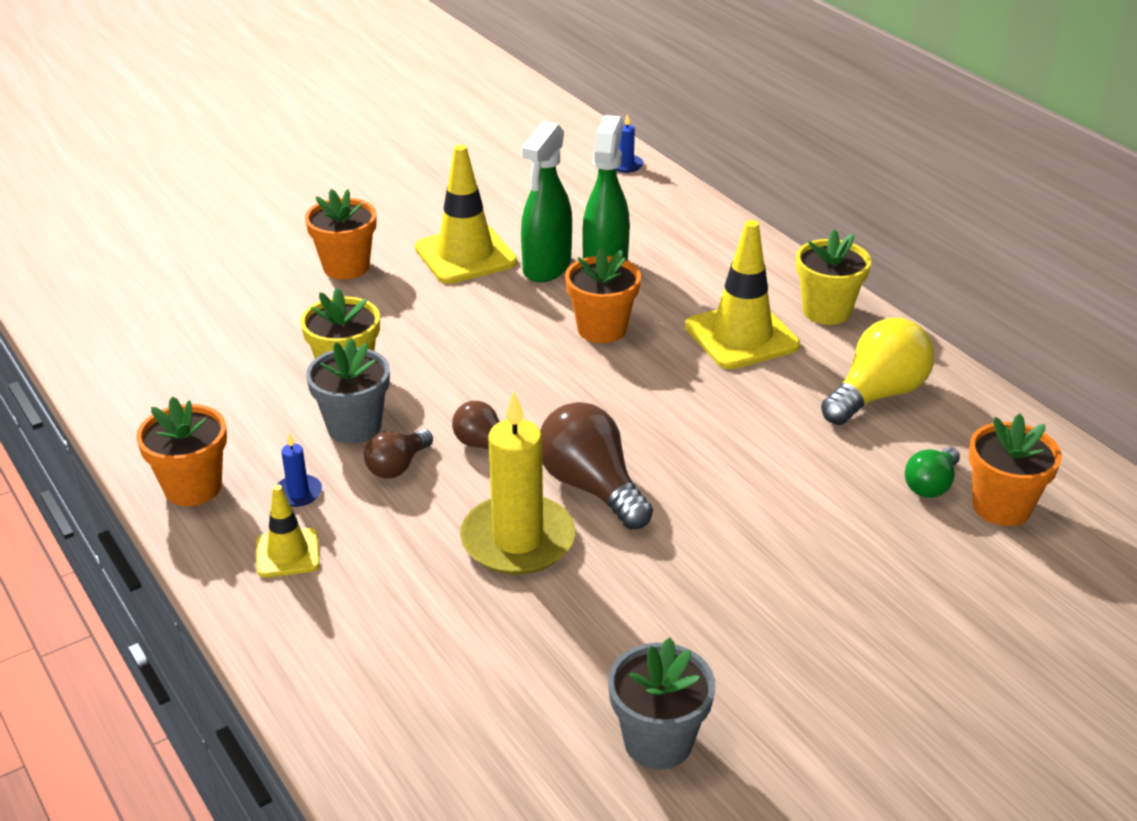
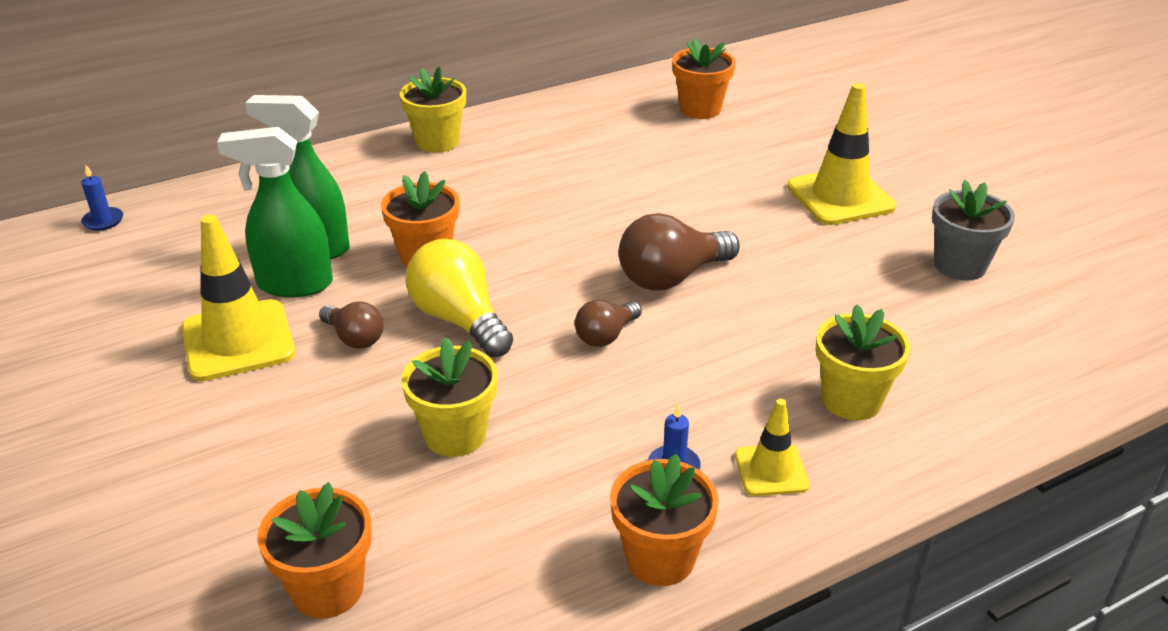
camera: 85 degrees left, 0 degrees up
orange flower pot [305,189,377,279] -> orange flower pot moved to [257,482,372,619]
grey flower pot [306,338,390,444] -> none
brown light bulb [364,429,433,478] -> brown light bulb moved to [319,301,383,349]
yellow candle [460,391,575,575] -> none
green spray bottle [521,121,572,282] -> green spray bottle turned 150 degrees clockwise [217,127,333,298]
yellow traffic cone [685,220,800,369] -> yellow traffic cone moved to [787,83,896,225]
yellow light bulb [821,318,935,425] -> yellow light bulb moved to [405,239,513,357]
green light bulb [905,447,960,498] -> none
none -> yellow flower pot [816,304,910,420]

